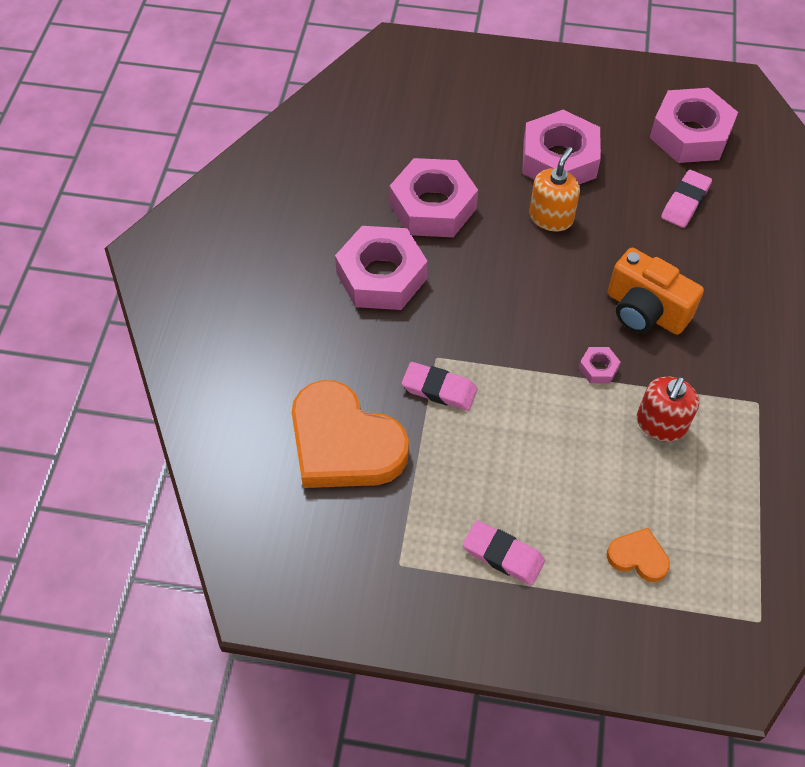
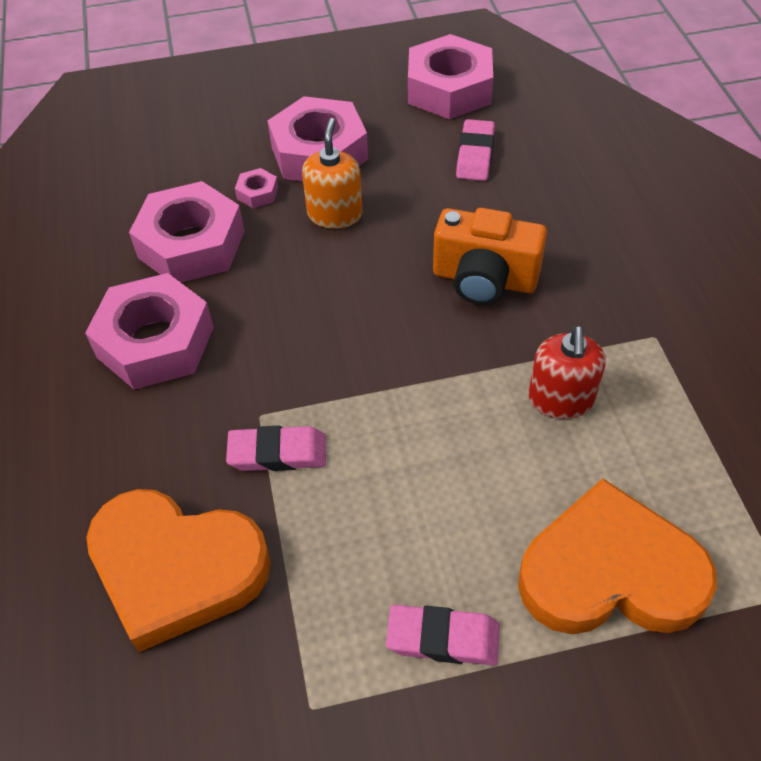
camera: 20 degrees left, 5 degrees down
pink nut [579,347,621,384] -> pink nut moved to [235,168,278,208]
orange heart [607,528,670,582] -> orange heart [518,478,717,634], size x2.23

